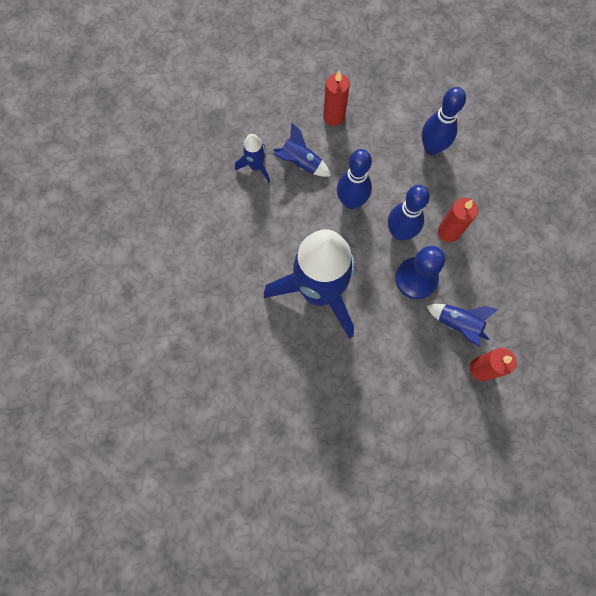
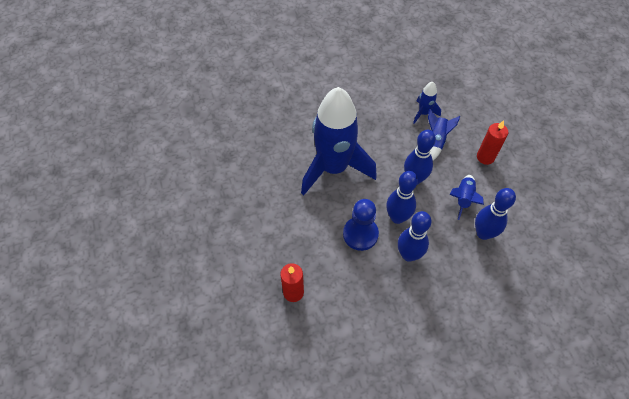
camera: 80 degrees right, 15 degrees down
blue rocket [426,304,499,347] -> blue rocket moved to [450,175,484,220]
red candle [438,198,478,242] -> blue bowling pin [398,211,431,262]

